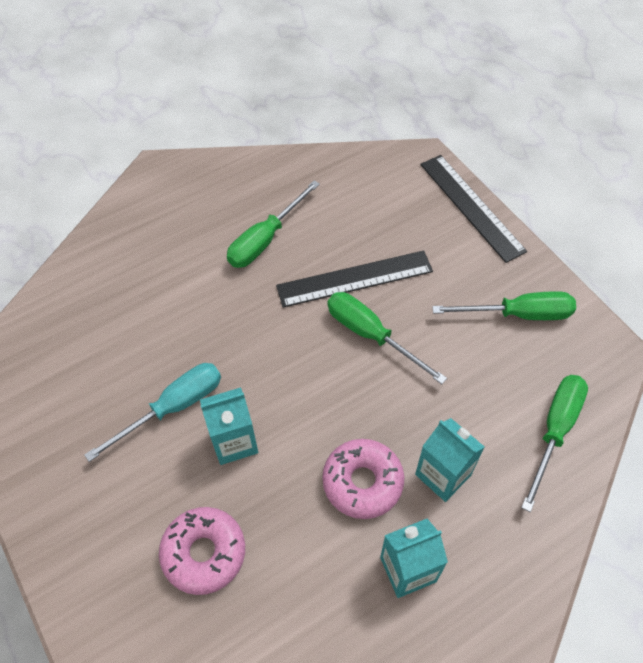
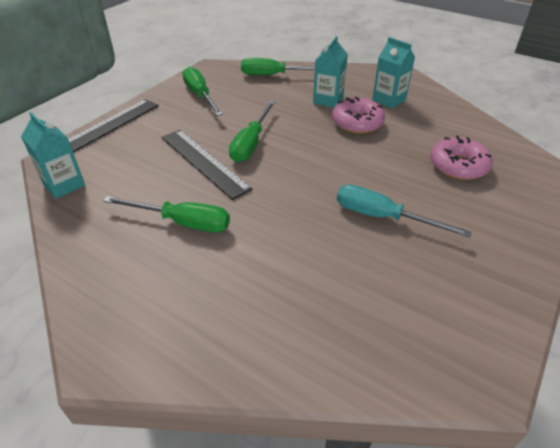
camera: 115 degrees left, 15 degrees down
turquoise carton [200,387,258,465] -> turquoise carton moved to [21,112,85,199]

